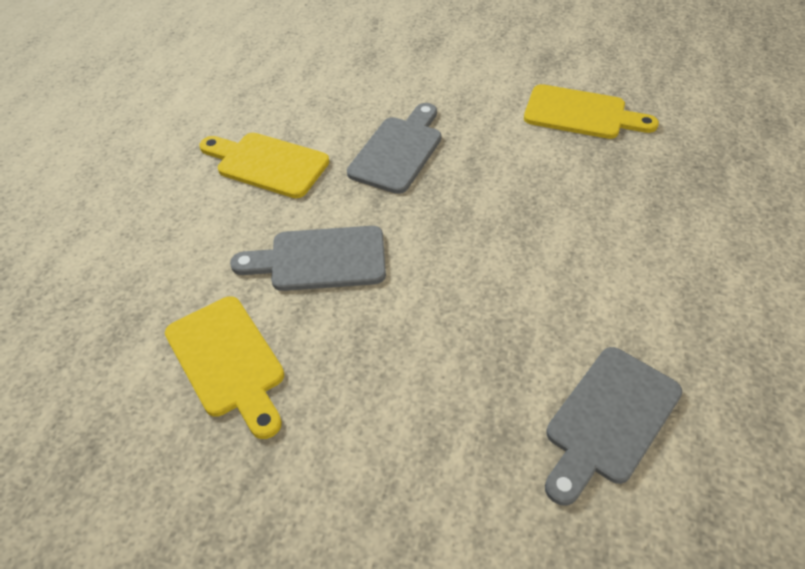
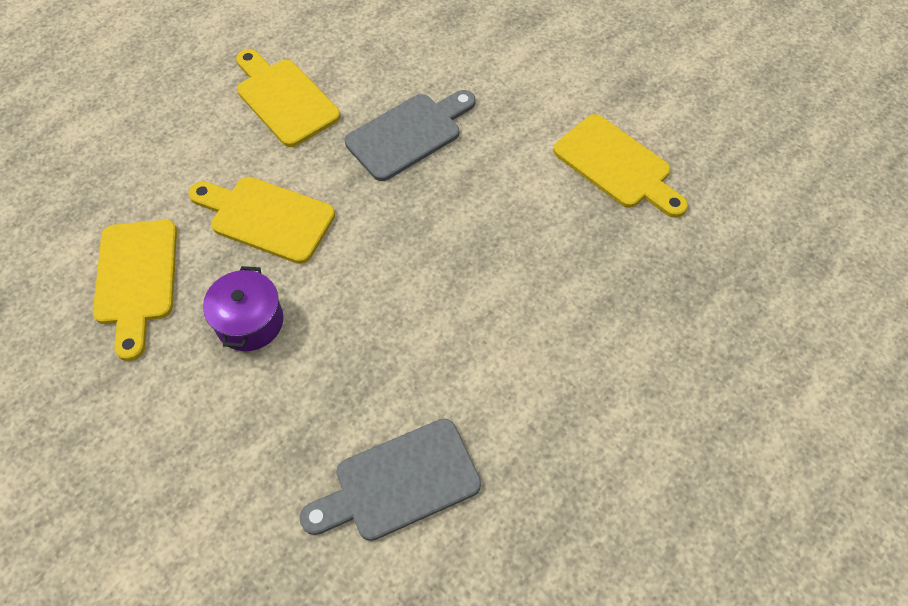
camera: 25 degrees right, 10 degrees up
grey cutting board [230,226,386,291] -> yellow cutting board [189,177,335,264]
none -> purple pot [203,266,284,351]

